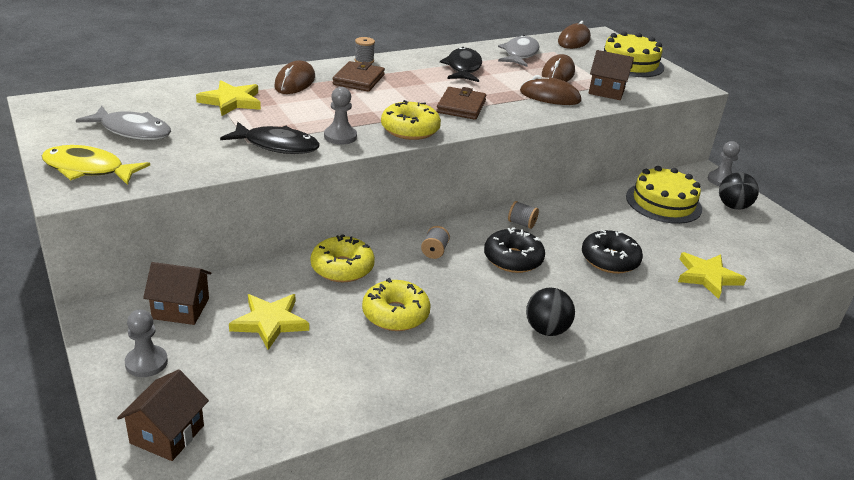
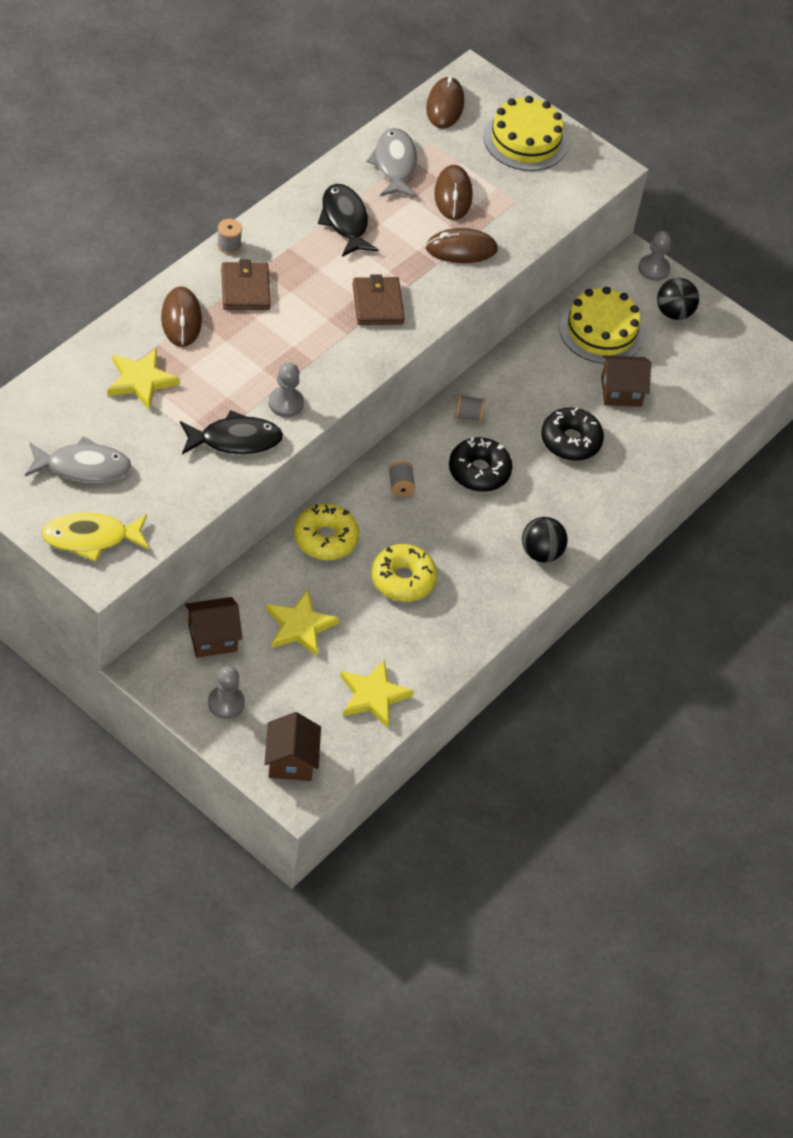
camera: 25 degrees left, 20 degrees up
yellow donut [381,100,441,140] -> none
brown house [589,50,634,100] -> brown house moved to [601,355,651,407]
yellow star [678,252,747,299] -> yellow star moved to [340,659,414,728]

